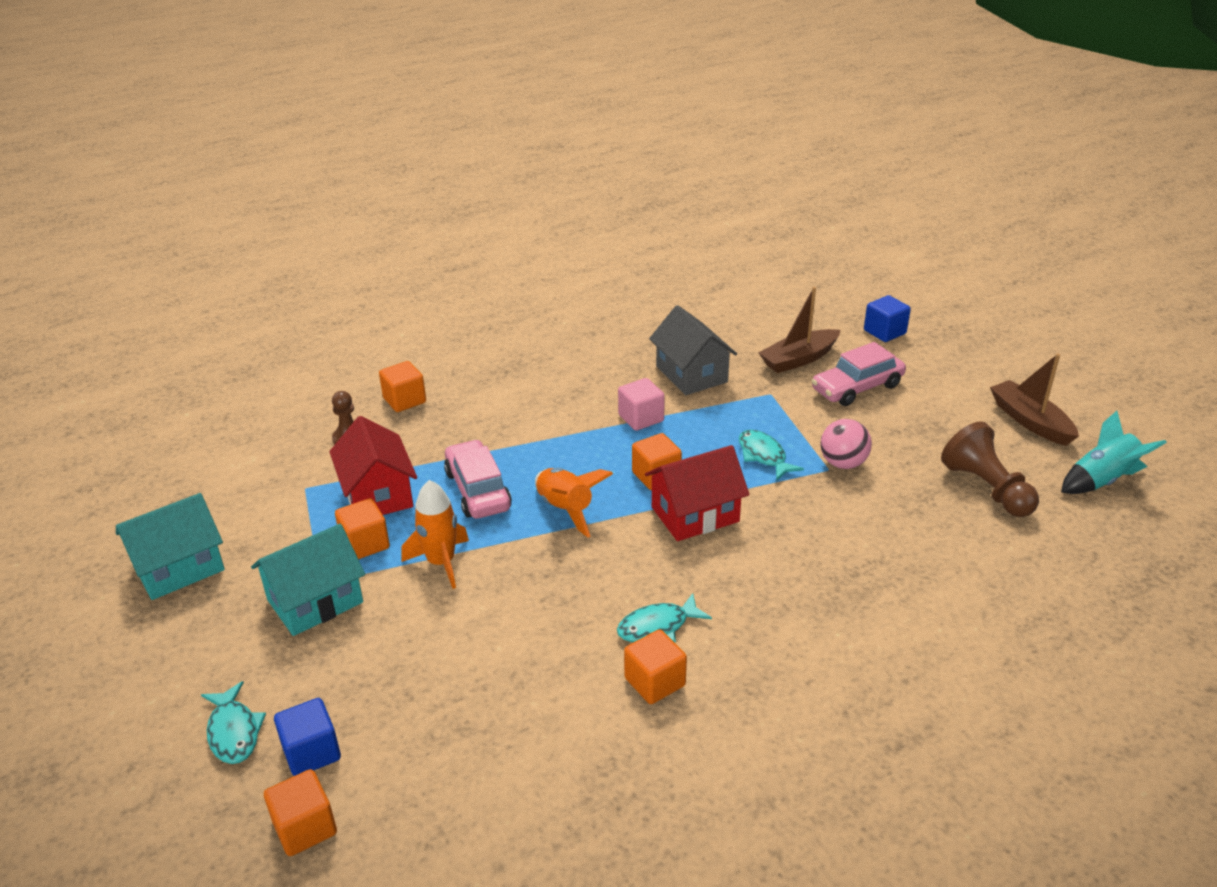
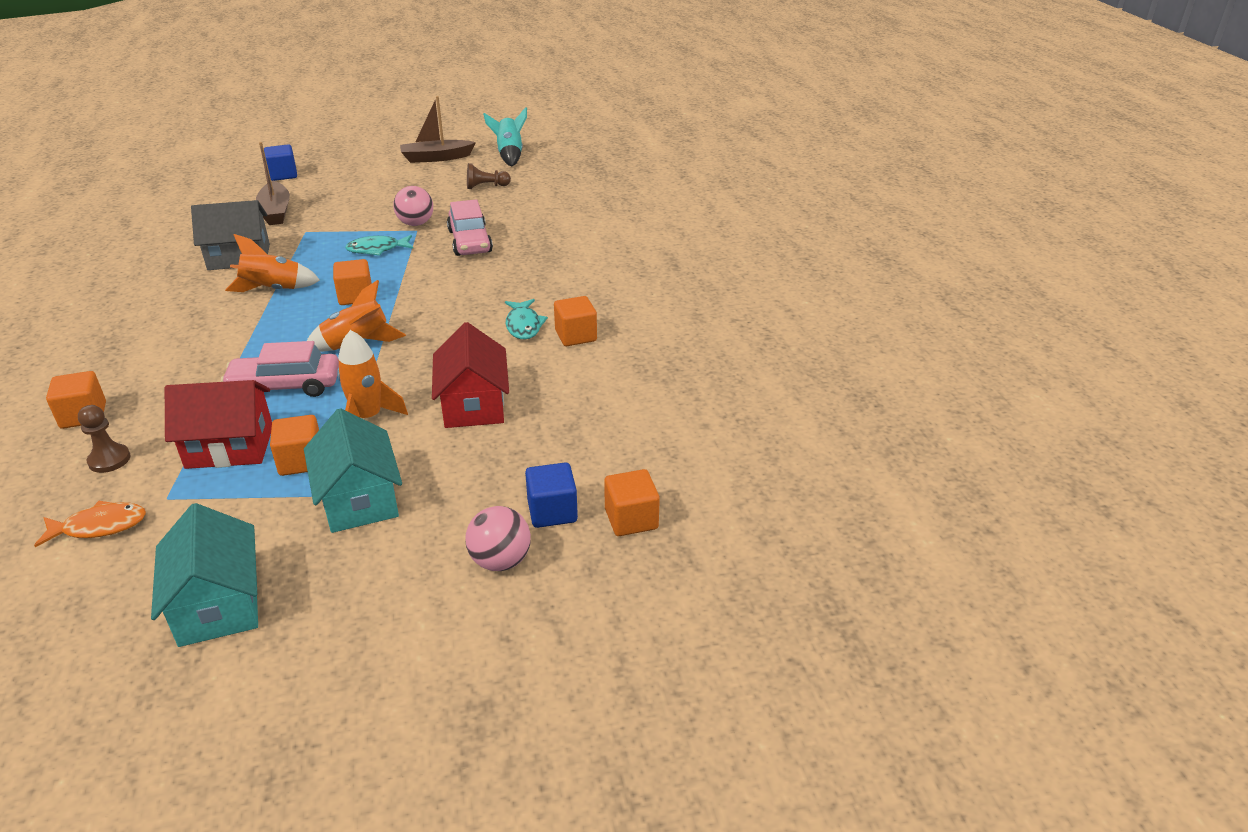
camera: 75 degrees left, 0 degrees up
turquoise fish [201,681,266,764] -> pink ball [465,506,531,571]
pink cube [618,378,665,431] -> orange rocket [225,234,320,292]
red house [645,445,750,541] -> red house moved to [432,322,509,428]
pink car [812,342,906,406] -> pink car moved to [447,199,493,256]
brown pawn [941,421,1039,517] -> brown pawn [467,163,511,189], size x0.60
none -> orange fish [34,501,146,547]

